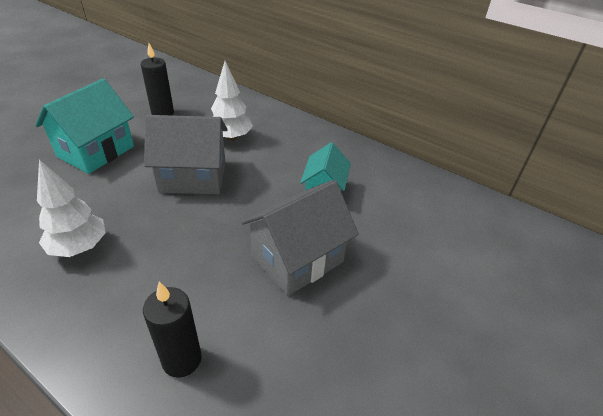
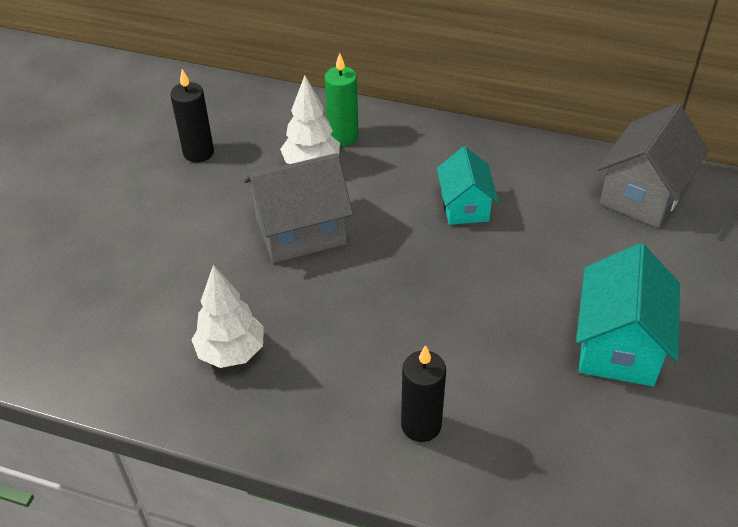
camera: 15 degrees left, 5 degrees up
turquoise house [35,79,134,174] -> turquoise house moved to [576,243,680,386]
grey house [241,180,359,296] -> grey house moved to [597,103,709,228]
none -> green candle [325,53,359,146]

